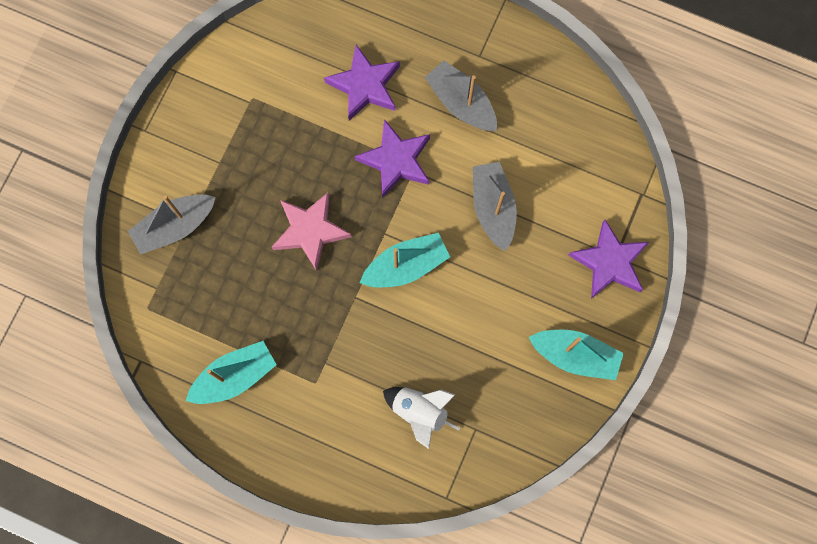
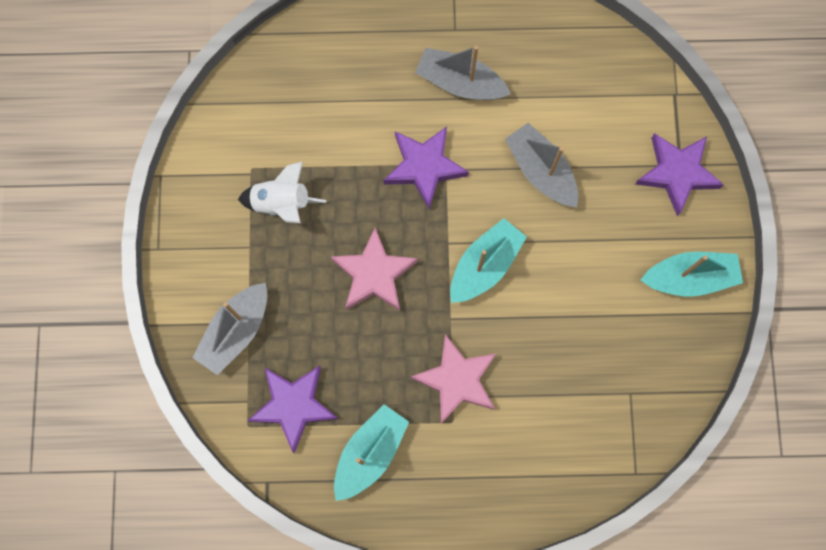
camera: 25 degrees left, 0 degrees up
purple star [324,45,400,121] -> purple star moved to [248,366,338,453]
white rocket [383,387,460,449] -> white rocket moved to [238,162,326,223]
none -> pink star [411,334,497,424]

